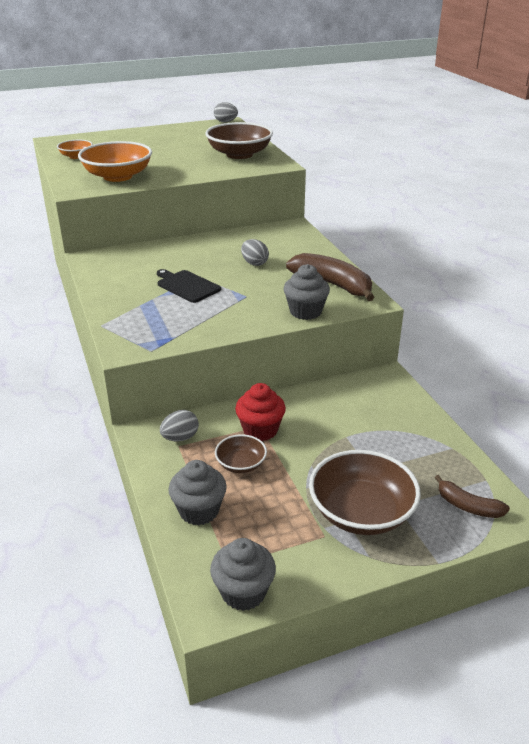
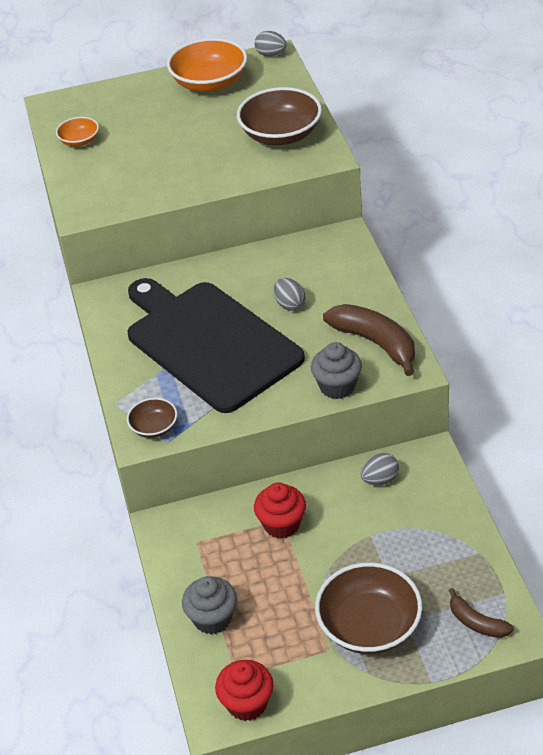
camera: 10 degrees right, 10 degrees up
orange bowl [78,141,152,182] -> orange bowl moved to [167,38,247,92]
black cutting board [157,269,221,303] -> black cutting board [128,278,305,413], size x2.48
grey egg [160,410,199,442] -> grey egg moved to [361,453,399,485]
grey cupcake [210,538,276,611] -> red cupcake [215,660,274,721]
brown bowl [215,434,267,473] -> brown bowl moved to [127,398,177,438]

